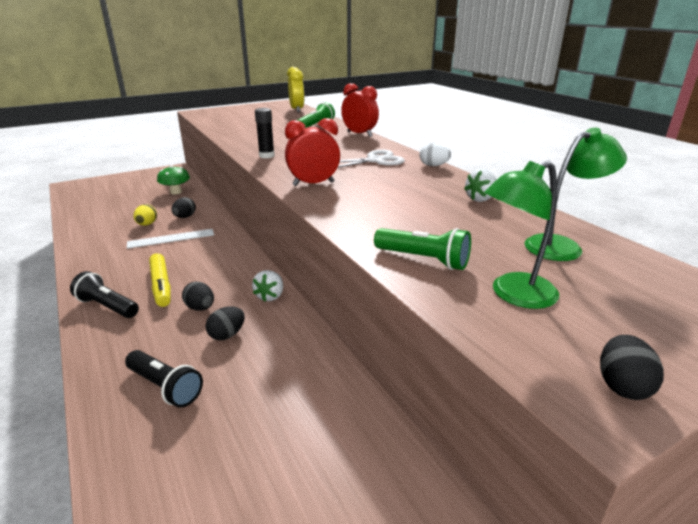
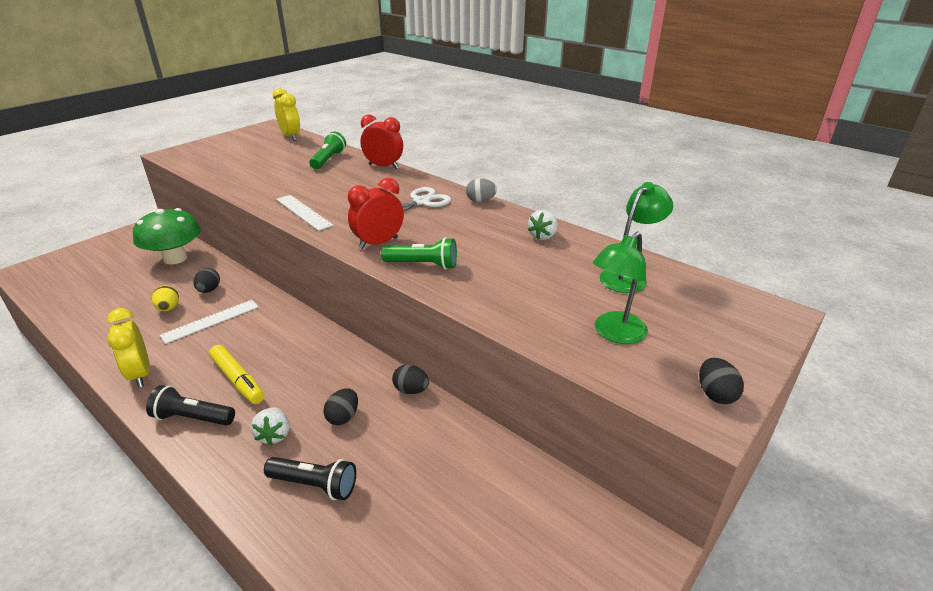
camera: 20 degrees left, 5 degrees up
green mushroom [157,165,190,194] -> green mushroom [133,208,201,264], size x1.65
black egg [182,282,214,311] -> black egg moved to [392,365,429,394]
white strawberry [252,270,283,302] -> white strawberry moved to [251,407,289,446]
black glue stick [255,108,275,158] -> white ruler [276,195,334,231]
green flashlight [374,228,471,270] -> green flashlight moved to [381,237,457,270]
white egg [419,142,451,166] -> grey egg [466,178,497,202]
none -> yellow clock [107,308,150,388]

